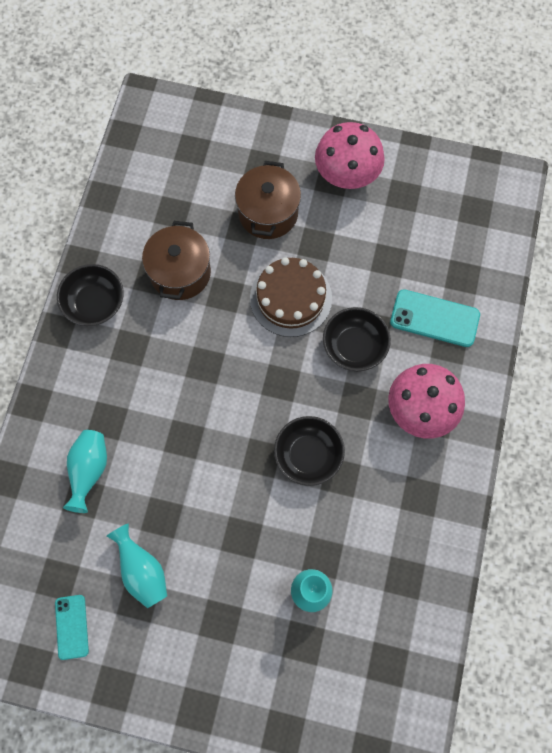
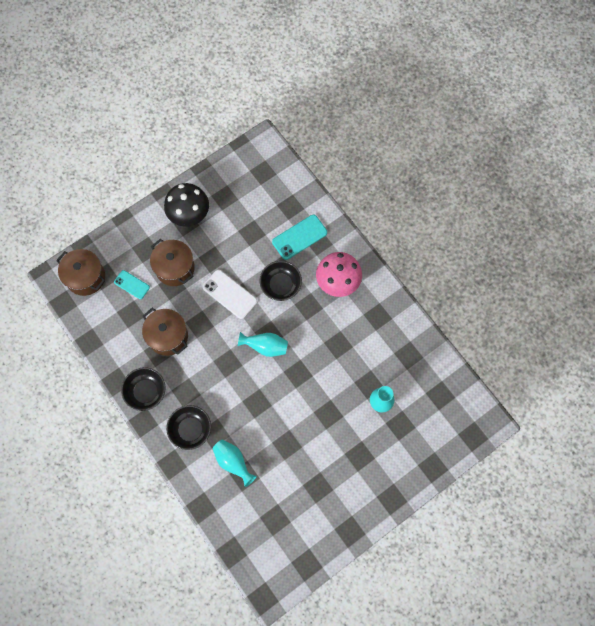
camera: 50 degrees left, 0 degrees up
turquoise phone [55,595,89,660] -> turquoise phone moved to [114,270,150,299]
turquoise vase [107,523,167,608] -> turquoise vase moved to [238,332,288,357]
brown cake [250,257,332,337] -> white phone [203,270,258,319]
black bowl [274,416,345,486] -> black bowl moved to [166,405,211,450]
pink mushroom [315,122,385,189] -> black mushroom [164,183,209,227]
none -> brown pot [56,249,105,296]

